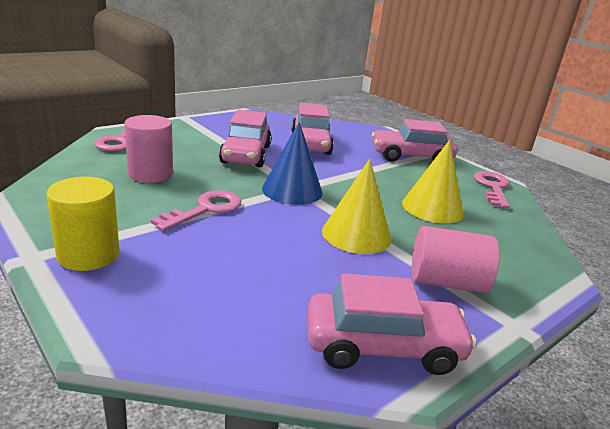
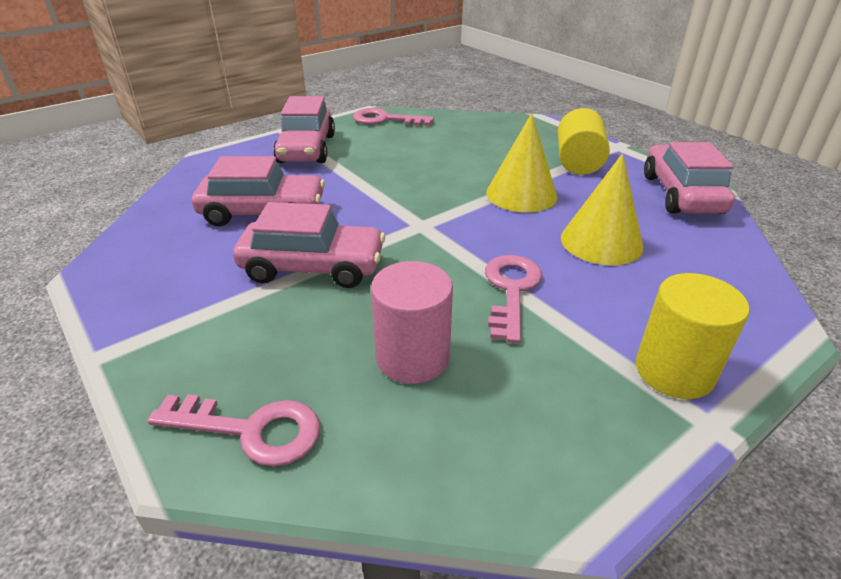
camera: 85 degrees left, 10 degrees up
pink key [151,190,241,231] -> pink key turned 60 degrees clockwise [485,255,542,343]
blue cone [262,122,323,205] -> none
yellow cone [402,140,464,223] -> yellow cone moved to [561,153,643,265]
pink cylinder [412,226,500,293] -> yellow cylinder [558,108,610,175]

